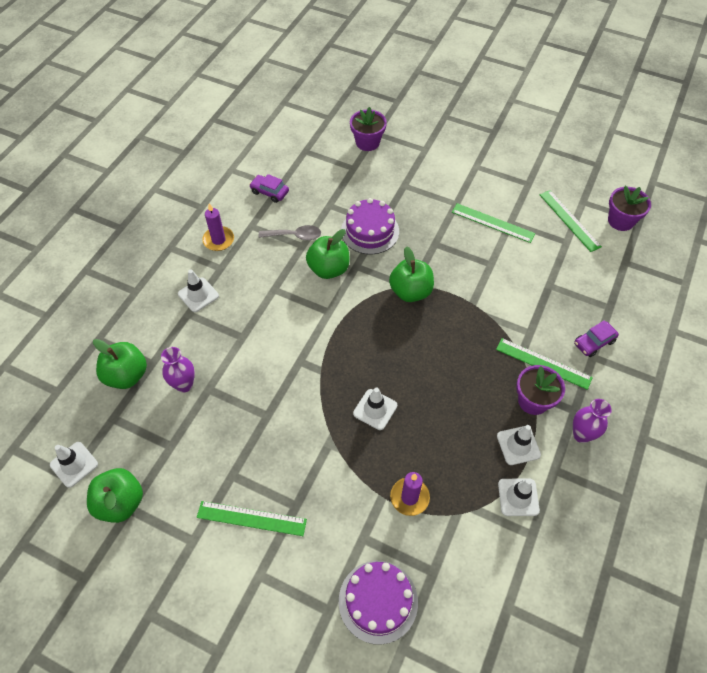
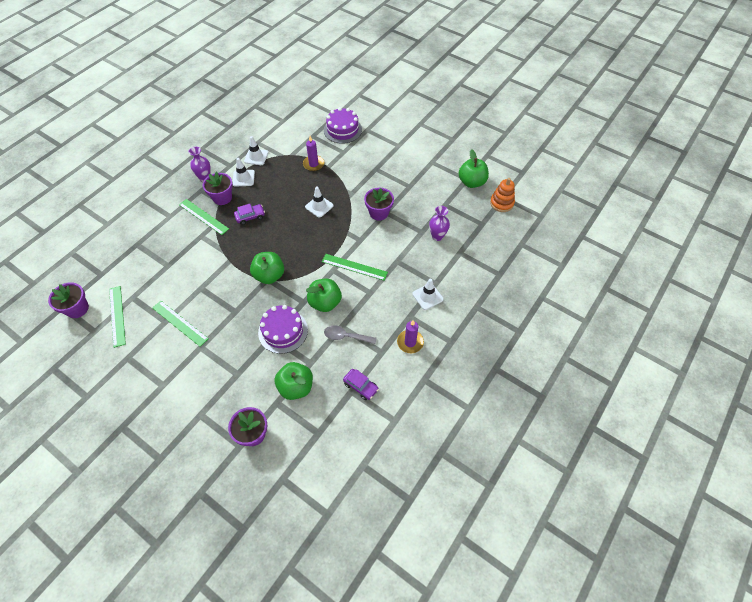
camera: 170 degrees left, 0 degrees up
white traffic cone [50,442,98,488] -> orange stacking toy [490,178,515,212]
green apple [93,339,147,389] -> green apple moved to [275,362,313,400]
green ruler [197,501,307,536] -> green ruler moved to [322,254,388,281]
purple car [574,320,619,357] -> purple car moved to [234,204,265,225]
none -> purple flower pot [364,188,394,221]

